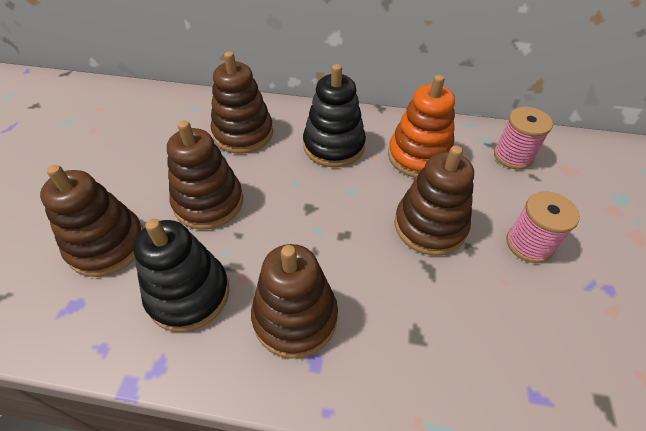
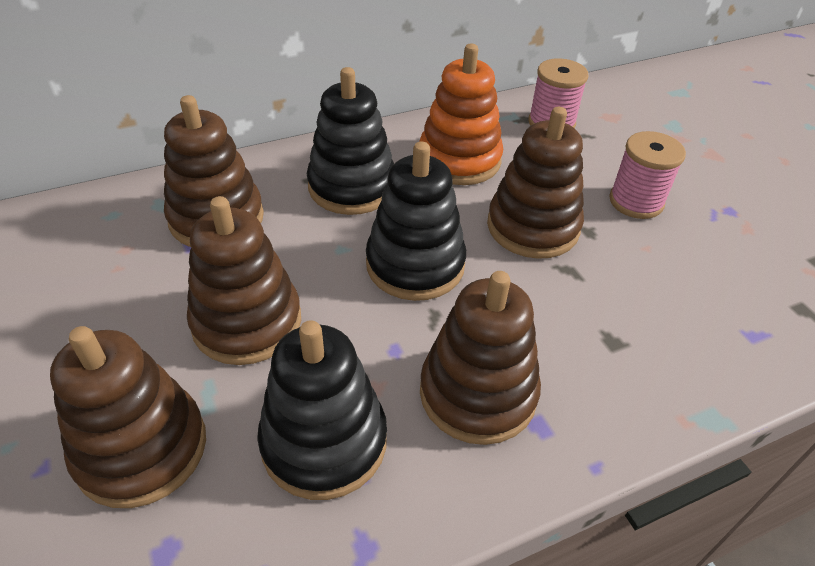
camera: 35 degrees left, 5 degrees down
none -> black stacking toy [366,142,466,301]

